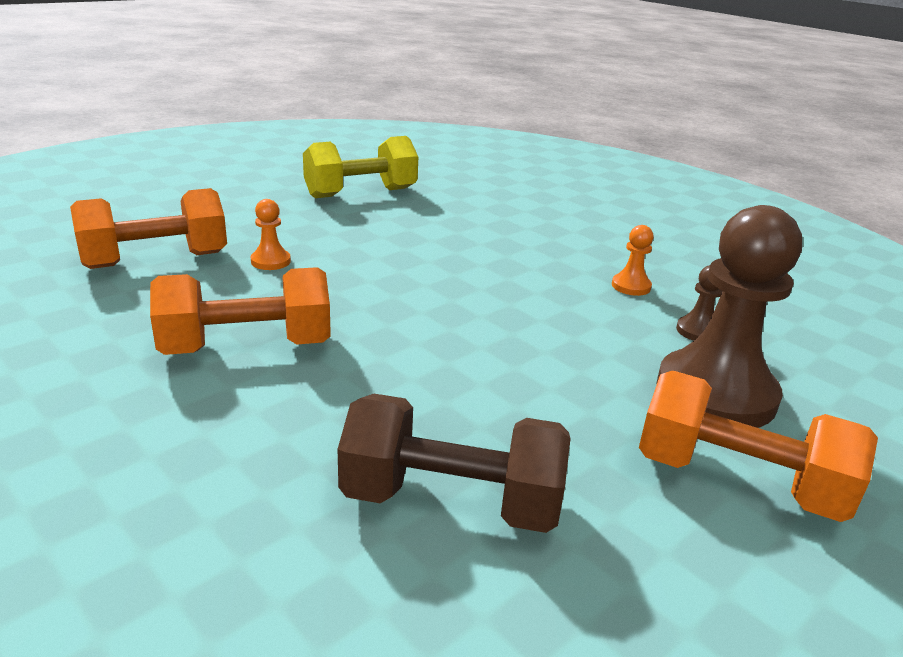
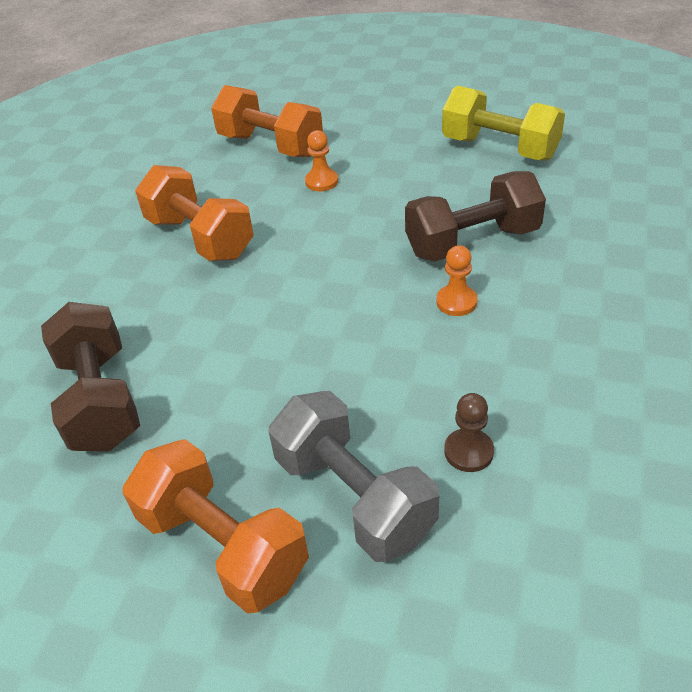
camera: 65 degrees right, 15 degrees up
orange pawn [612,225,654,296] -> orange pawn moved to [436,245,477,316]
orange dumbbell [639,371,878,522] -> orange dumbbell turned 45 degrees counterclockwise [123,439,309,614]
brown pawn [656,205,802,428] -> grey dumbbell [269,391,439,562]
none -> brown dumbbell [405,171,546,262]

